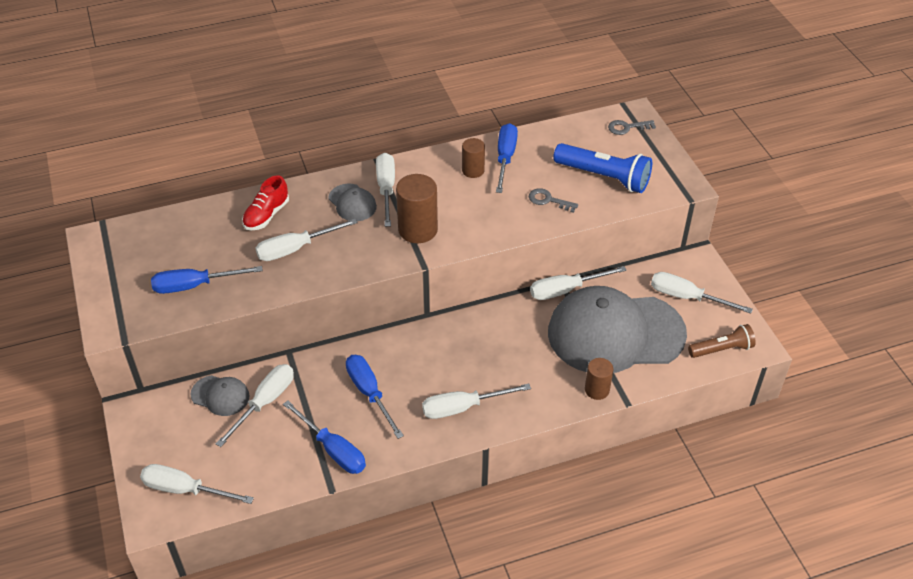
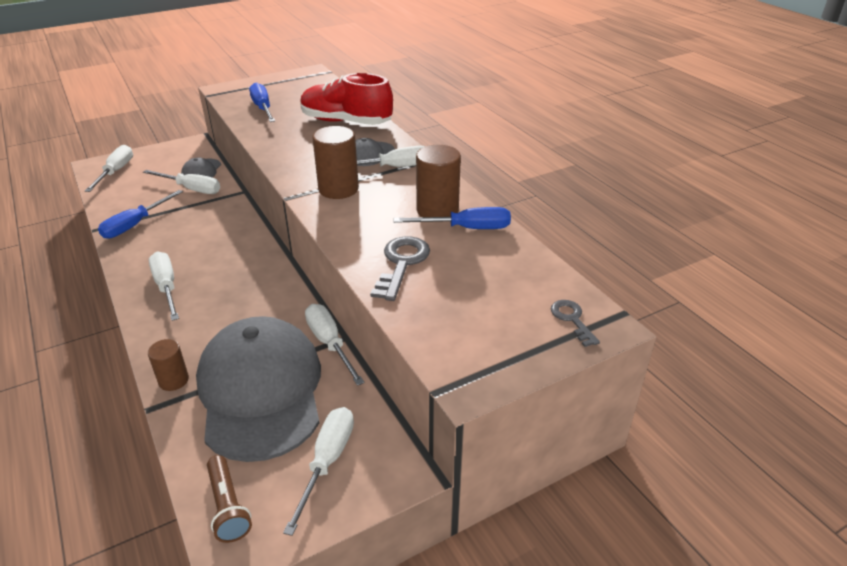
camera: 80 degrees right, 10 degrees down
red shoe [242,175,289,230] -> red shoe [300,73,393,125], size x1.80
white screwdriver [255,219,358,261] -> none
blue screwdriver [346,355,404,439] -> none
brown cylinder [462,138,485,178] -> brown cylinder [416,145,461,217], size x1.66
grey key [529,188,578,213] -> grey key [370,236,430,301], size x1.65
blue flashlight [553,143,652,193] -> none

